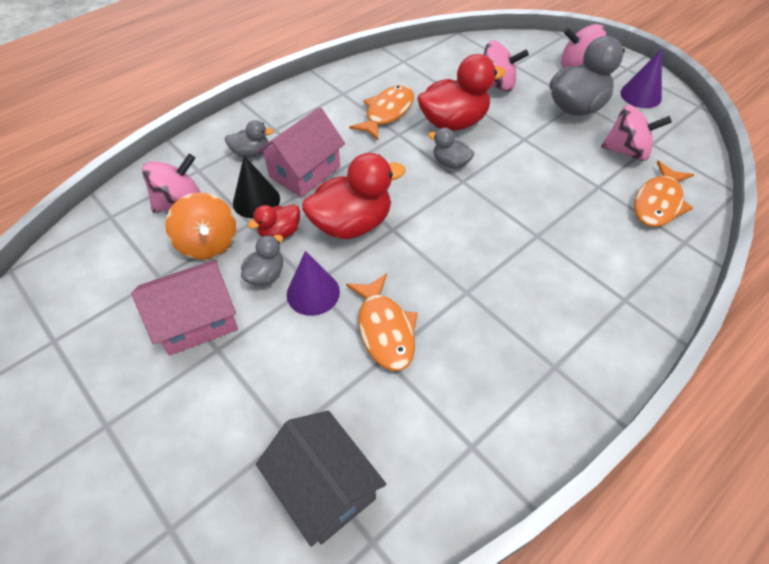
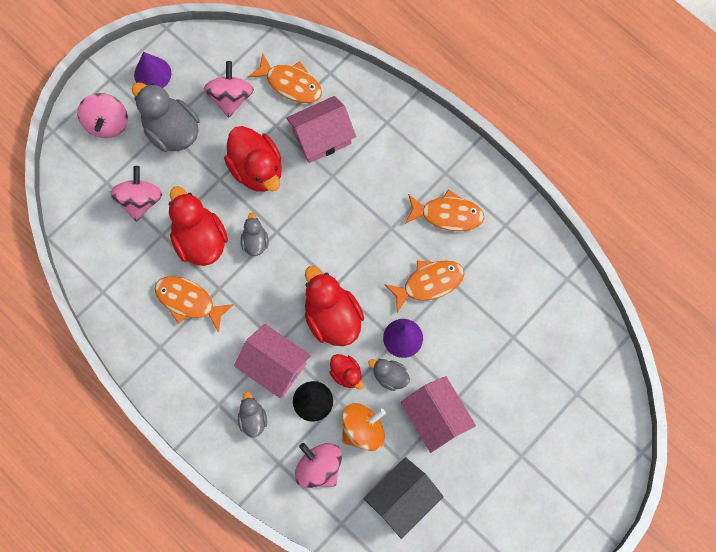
camera: 95 degrees left, 20 degrees up
grey house [256,410,386,547] -> grey house moved to [363,457,444,539]
grey duck [428,128,474,169] -> grey duck turned 150 degrees clockwise [241,213,269,256]
none -> red duck [224,126,282,192]
none -> pink house [286,96,356,163]
none -> orange fish [405,189,484,231]

